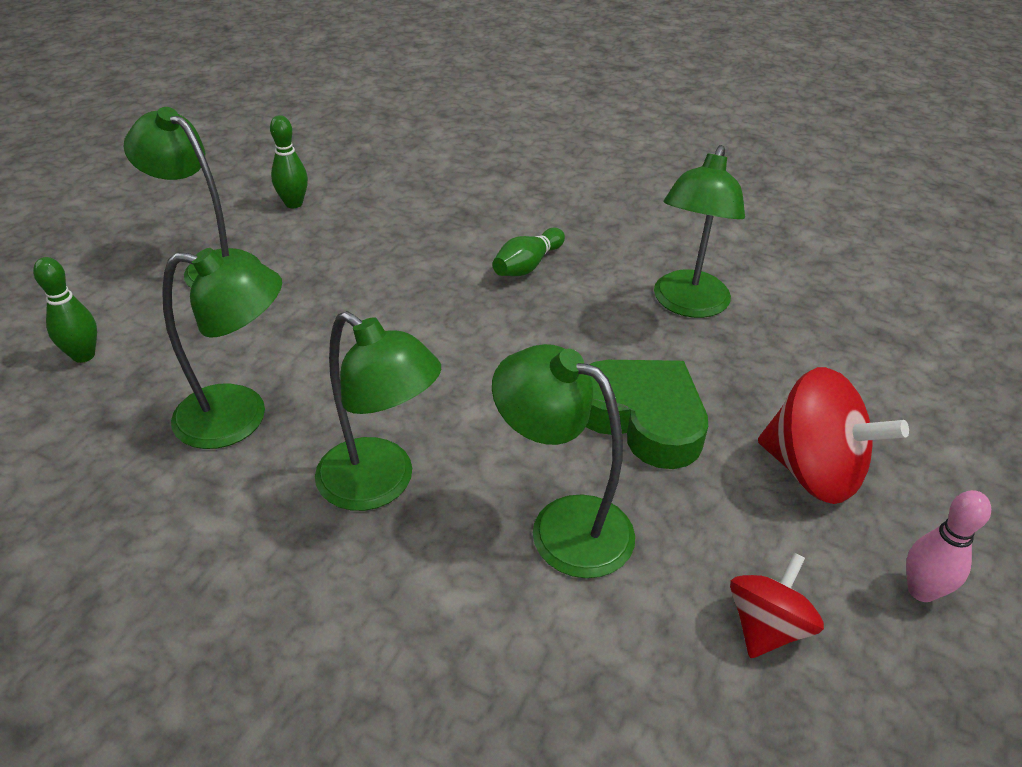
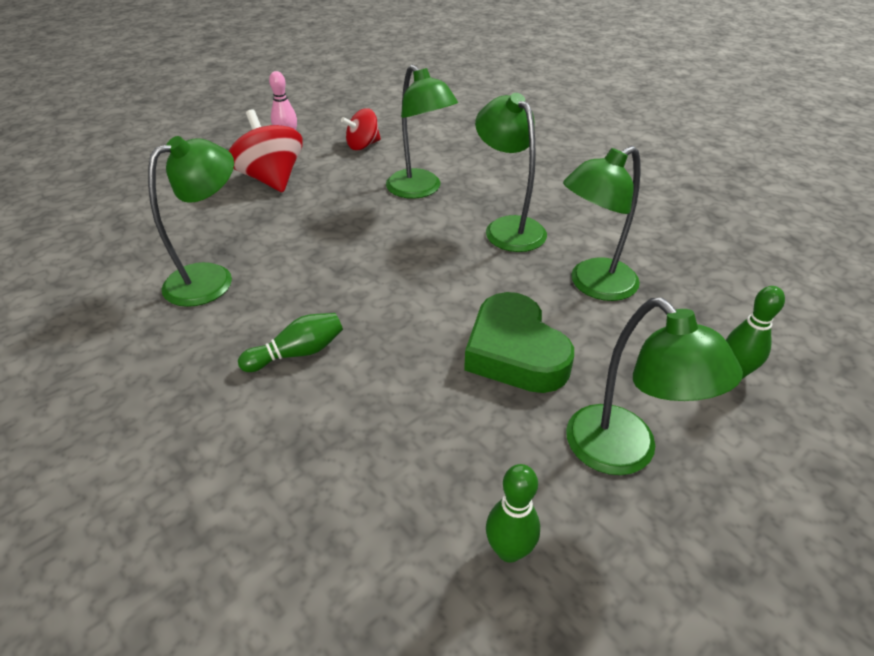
camera: 155 degrees left, 0 degrees up
green lamp [162,248,282,449] -> green lamp turned 60 degrees counterclockwise [563,146,641,301]
green heart [586,360,708,469] -> green heart moved to [464,292,574,393]

